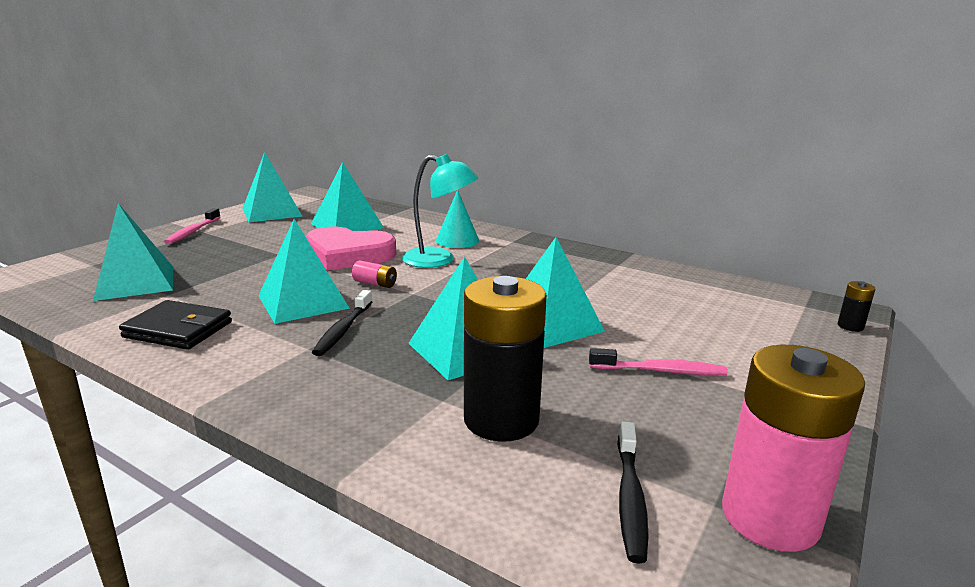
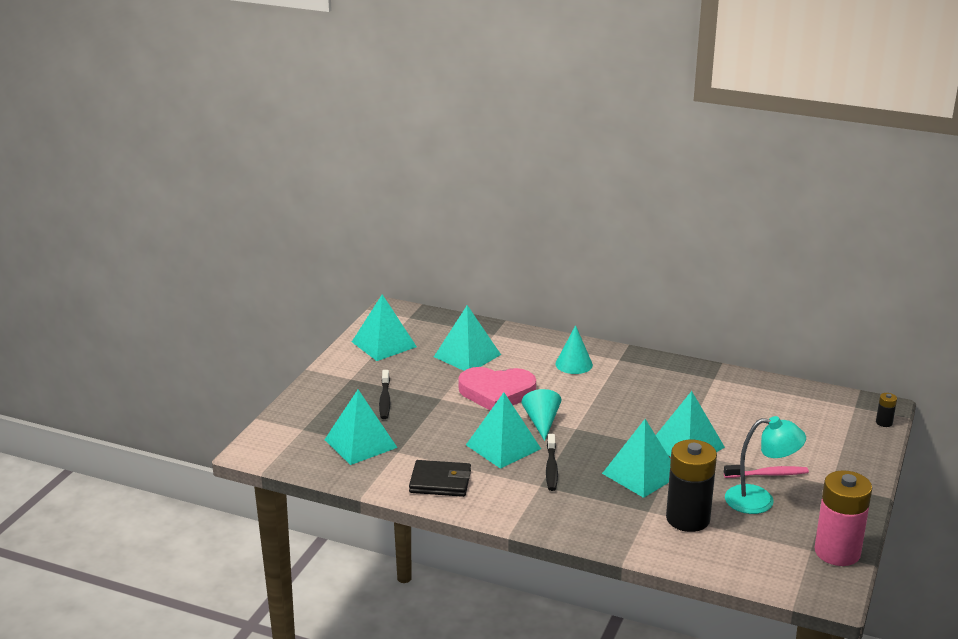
camera: 10 degrees left, 5 degrees up
pink toothbrush [164,208,221,244] -> none
pink battery [352,260,397,288] -> turquoise cone [522,389,561,441]
turquoise lamp [402,154,478,268] -> turquoise lamp moved to [725,416,806,514]
black toothbrush [617,421,648,564] -> black toothbrush moved to [379,370,390,419]

